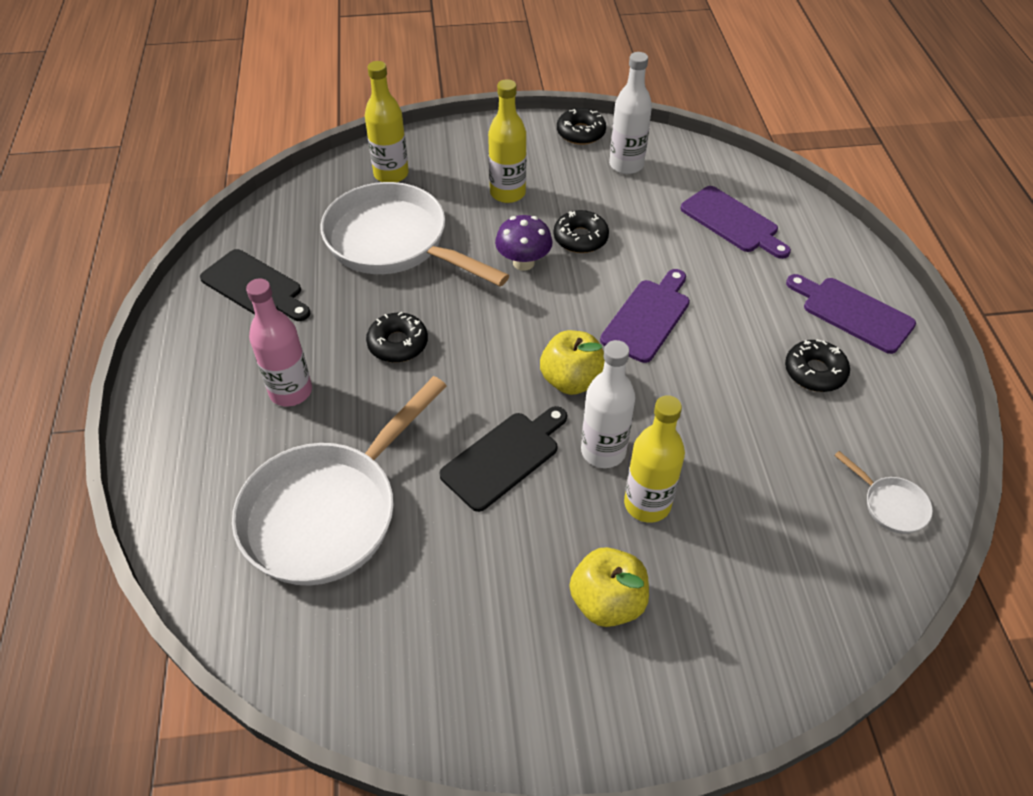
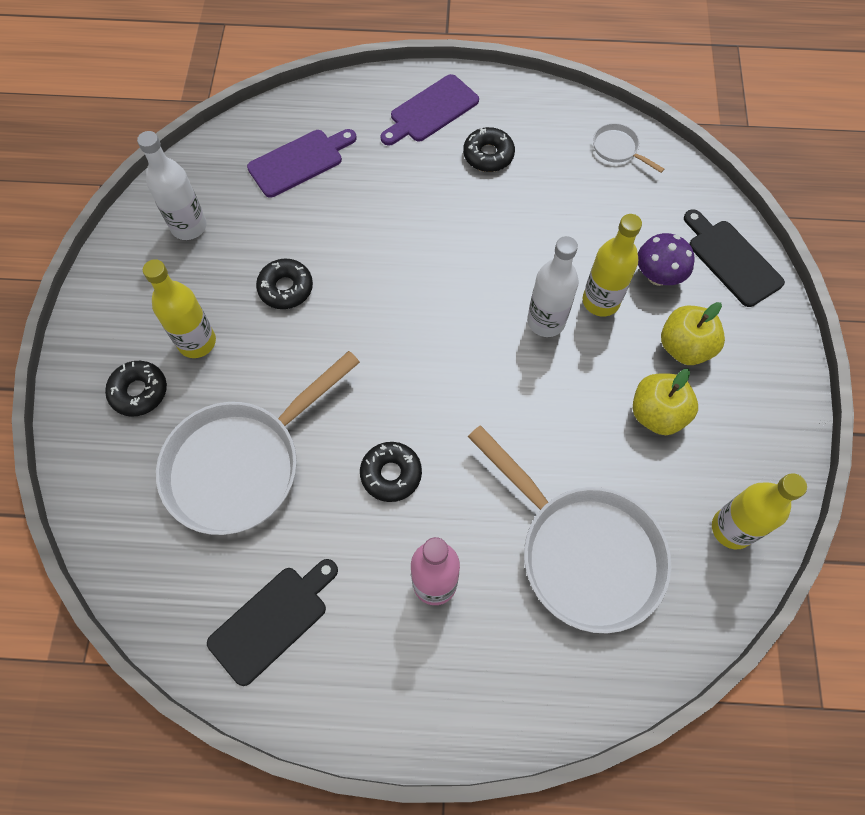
camera: 80 degrees left, 15 degrees up
yellow bottle [365,61,409,182] -> yellow bottle moved to [712,473,807,549]
black cutting board [439,406,567,512] -> black cutting board moved to [684,209,785,307]
purple mushroom [495,215,553,271] -> purple mushroom moved to [638,233,695,286]
yellow apple [540,330,605,395] -> yellow apple moved to [633,369,698,435]
black donut [557,108,606,145] -> black donut moved to [105,361,167,417]
purple cutting board [600,269,690,363] -> none
white pan [834,451,933,534] -> white pan turned 105 degrees counterclockwise [593,123,664,173]

